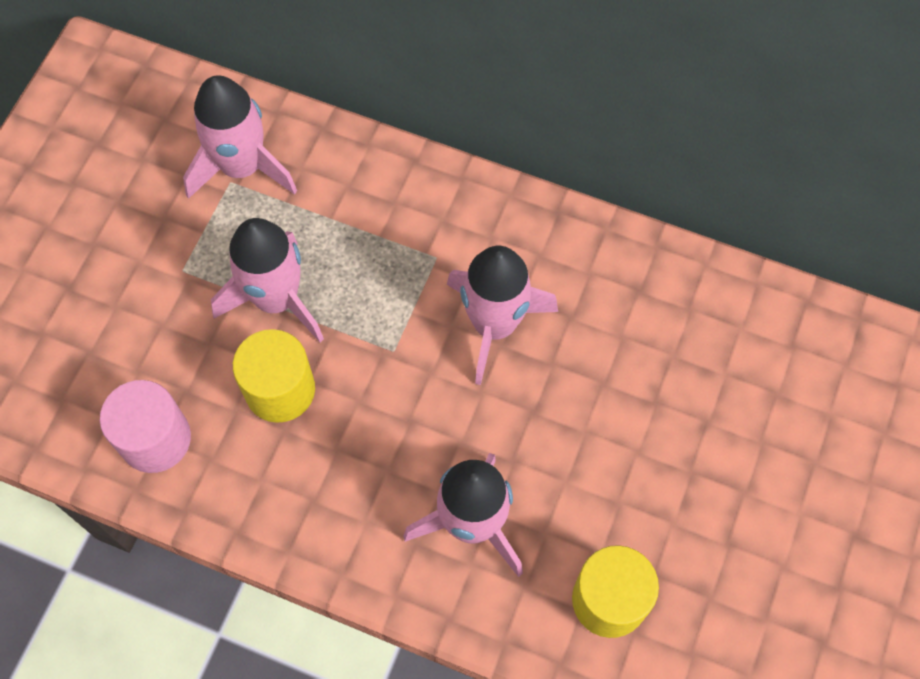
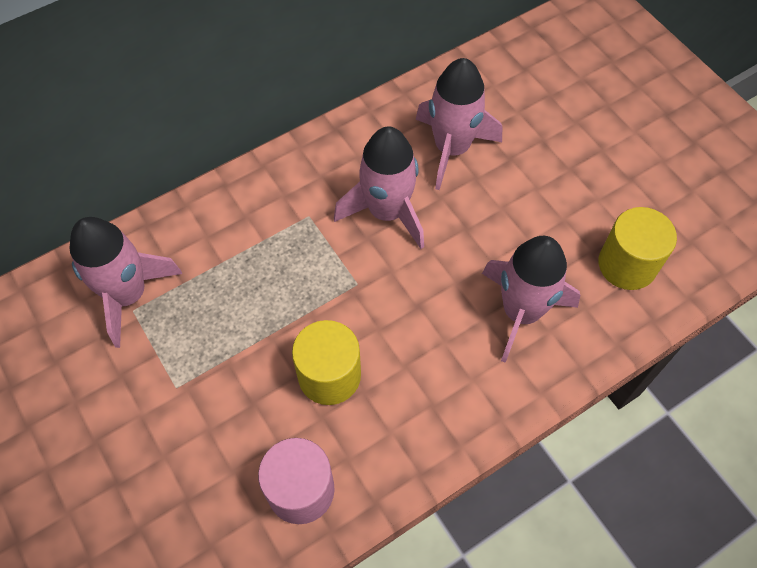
camera: 55 degrees left, 5 degrees down
pink rocket [211,218,324,342] -> pink rocket moved to [415,58,502,190]

